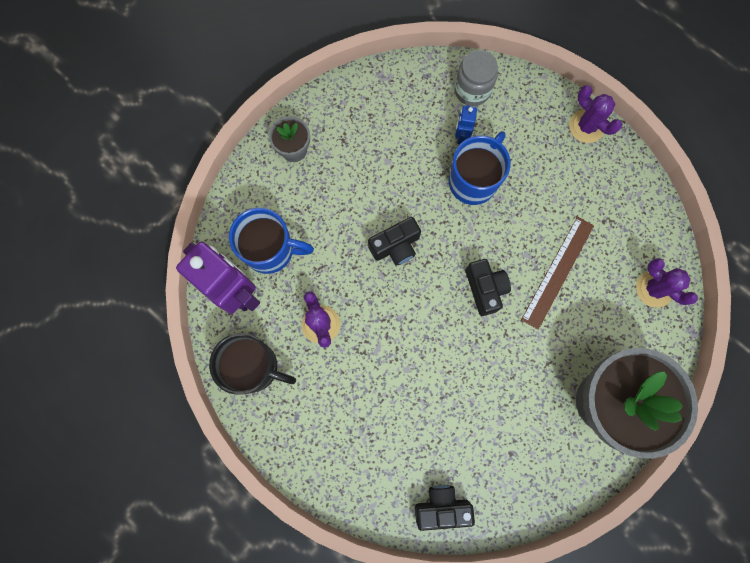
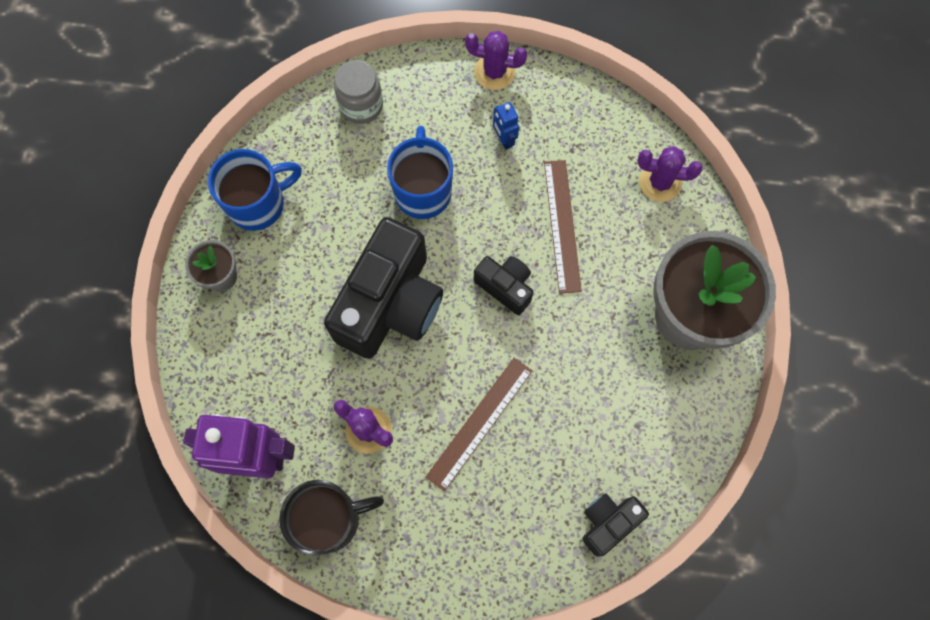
camera: 35 degrees left, 5 degrees down
blue mug [229,208,314,274] -> blue mug moved to [208,149,302,231]
black camera [368,217,421,266] -> black camera [324,217,443,359], size x2.05
blue robot [455,105,477,144] -> blue robot moved to [493,102,519,150]
none -> brown ruler [426,358,533,491]

